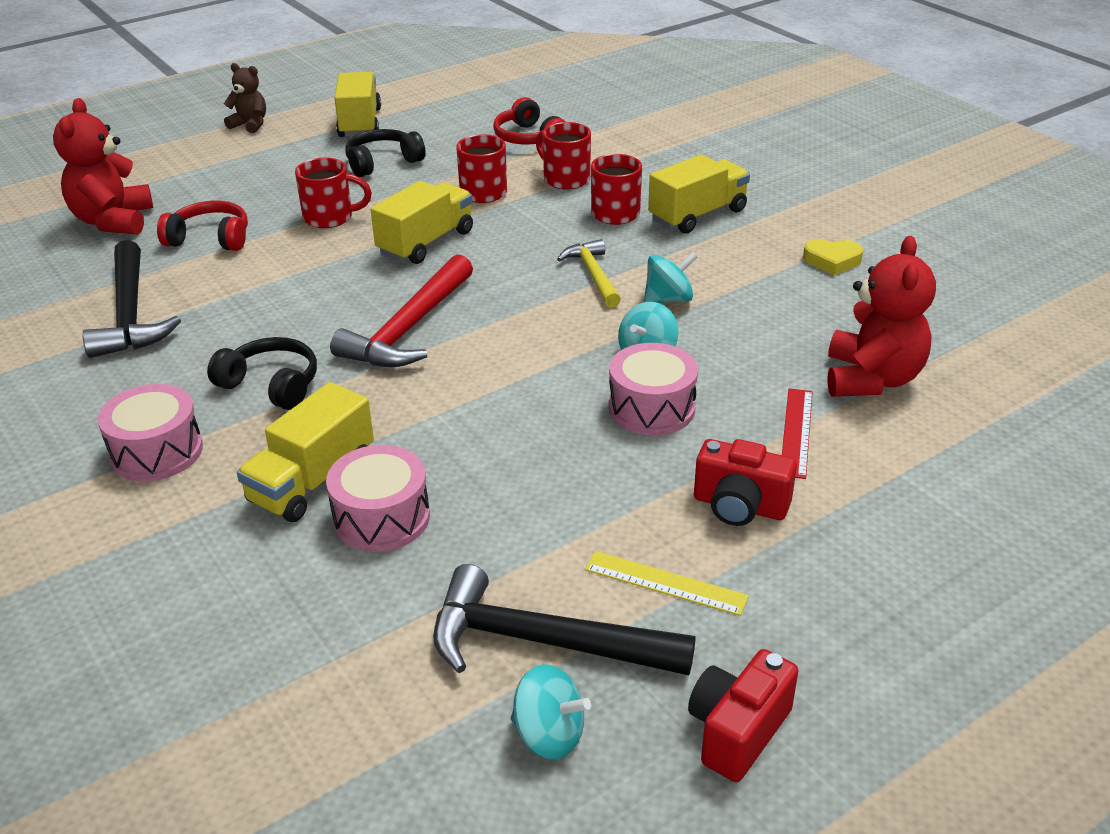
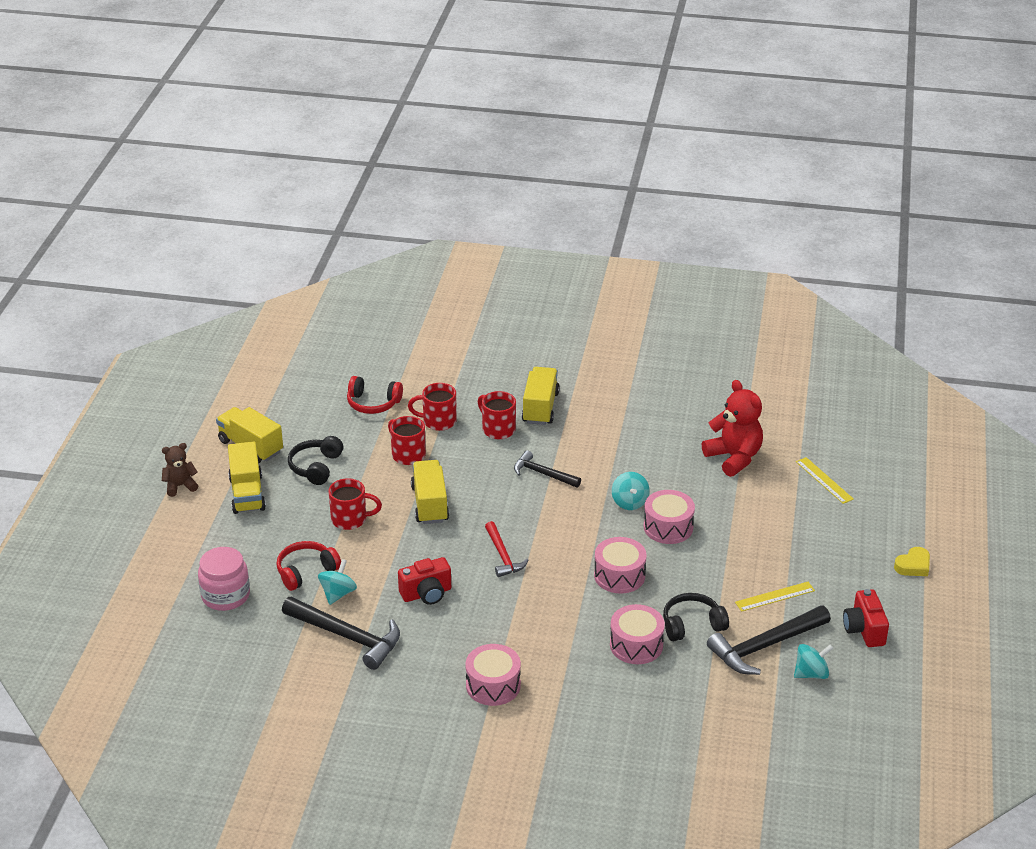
camera: 45 degrees left, 0 degrees up
red teddy bear [53,98,153,235] -> pink jar [198,547,250,611]
black headphones [207,337,317,410] -> black headphones moved to [663,593,729,641]
yellow truck [237,382,374,522] -> yellow truck moved to [228,441,266,514]
red mug [295,158,372,228] -> red mug turned 45 degrees clockwise [329,478,382,530]
red hammer [330,254,473,367] -> red hammer [485,521,528,577], size x0.61
yellow hammer [557,239,621,308] -> black hammer [514,450,581,488]
turquoise spinning top [644,252,697,303] -> turquoise spinning top moved to [318,559,357,605]
red camera [694,439,797,526] -> red camera moved to [398,557,451,605]
red ruler [782,388,813,479] -> none
yellow heart [803,239,863,275] -> yellow heart moved to [894,547,930,576]
none -> pink drum [594,537,647,594]
none -> yellow ruler [796,457,854,504]

